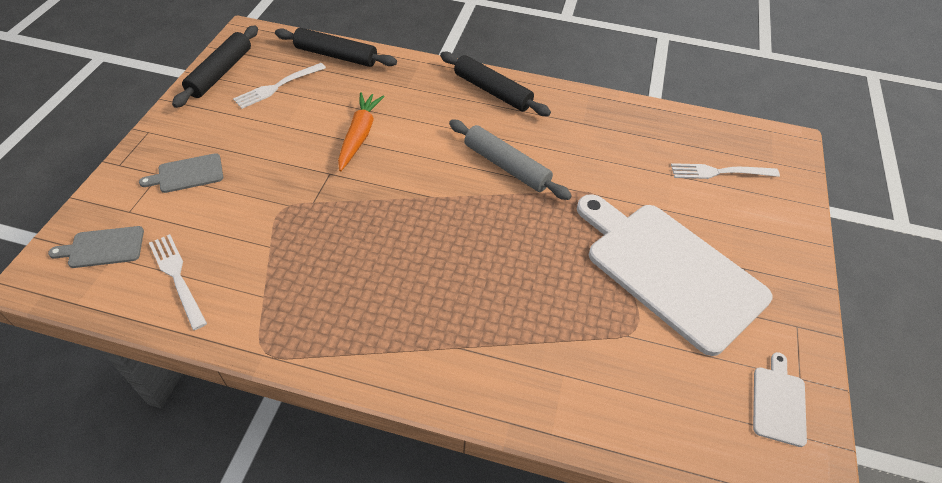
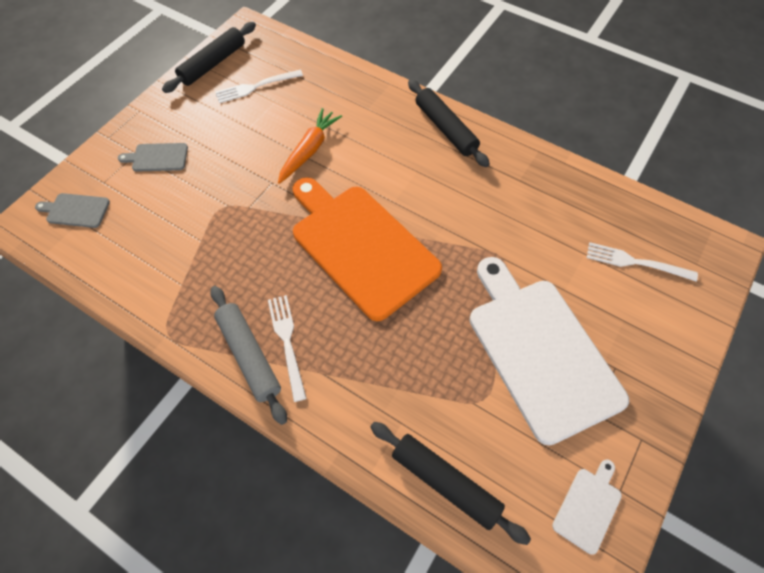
camera: 20 degrees right, 10 degrees up
white fork [149,234,207,330] -> white fork moved to [268,295,307,402]
black rolling pin [275,28,397,67] -> black rolling pin moved to [371,422,531,545]
grey rolling pin [449,120,572,200] -> grey rolling pin moved to [210,286,287,425]
none -> orange cutting board [293,177,442,321]

